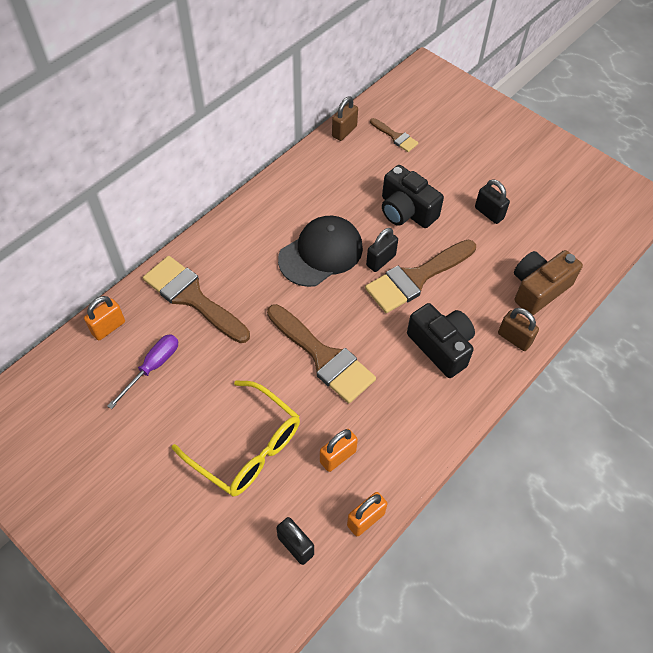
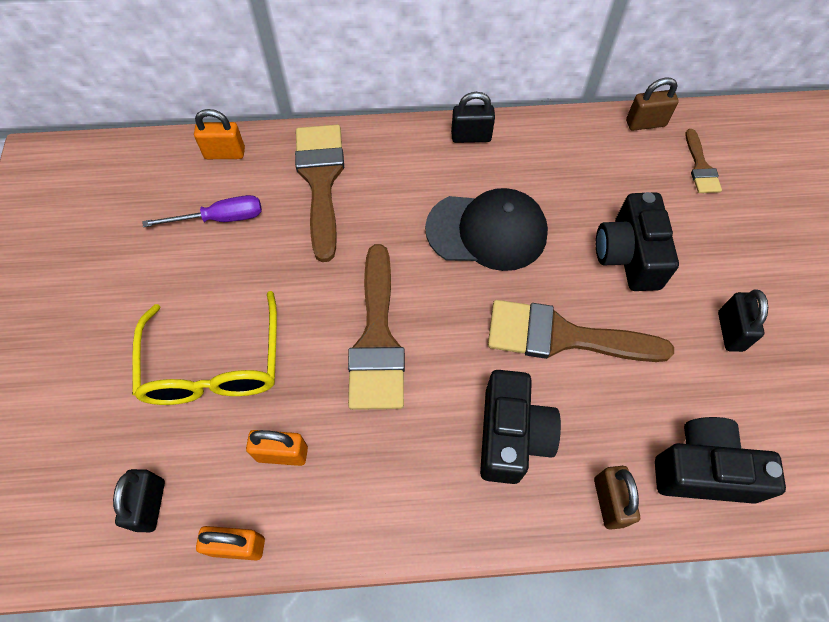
camera: 45 degrees right, 5 degrees up
black padlock [366,228,398,272] -> black padlock moved to [451,92,495,143]
brown camera [514,250,583,315] -> black camera [655,417,786,504]

